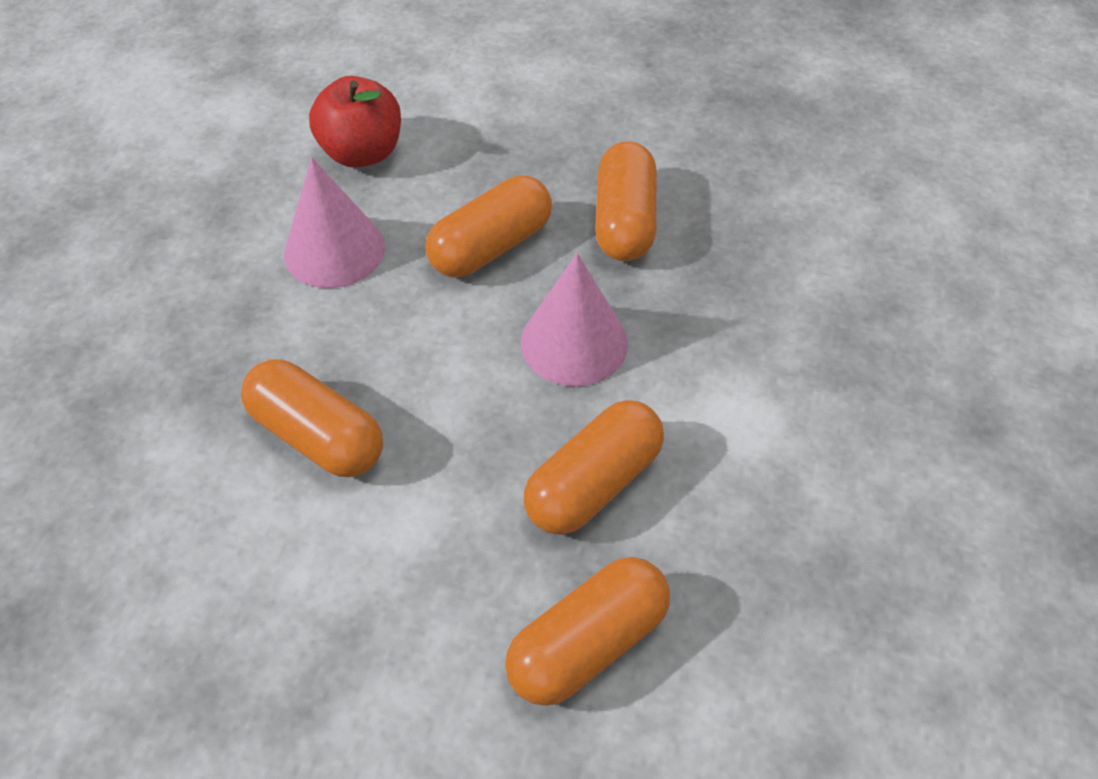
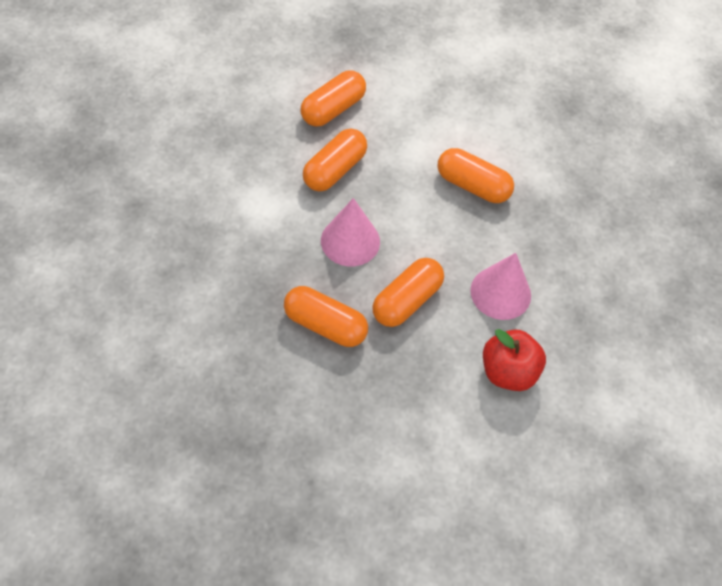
camera: 170 degrees right, 5 degrees up
orange capsule [595,141,657,261] -> orange capsule turned 60 degrees counterclockwise [284,286,368,347]

